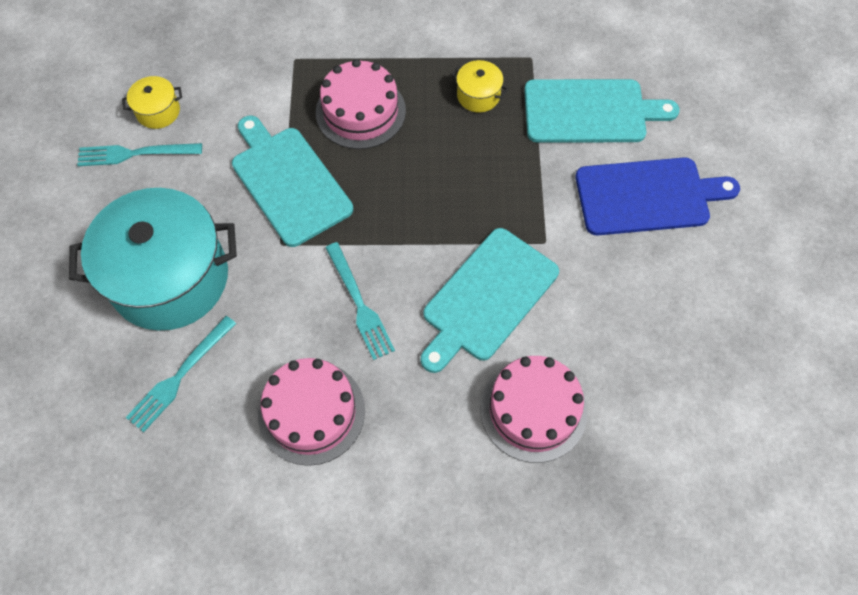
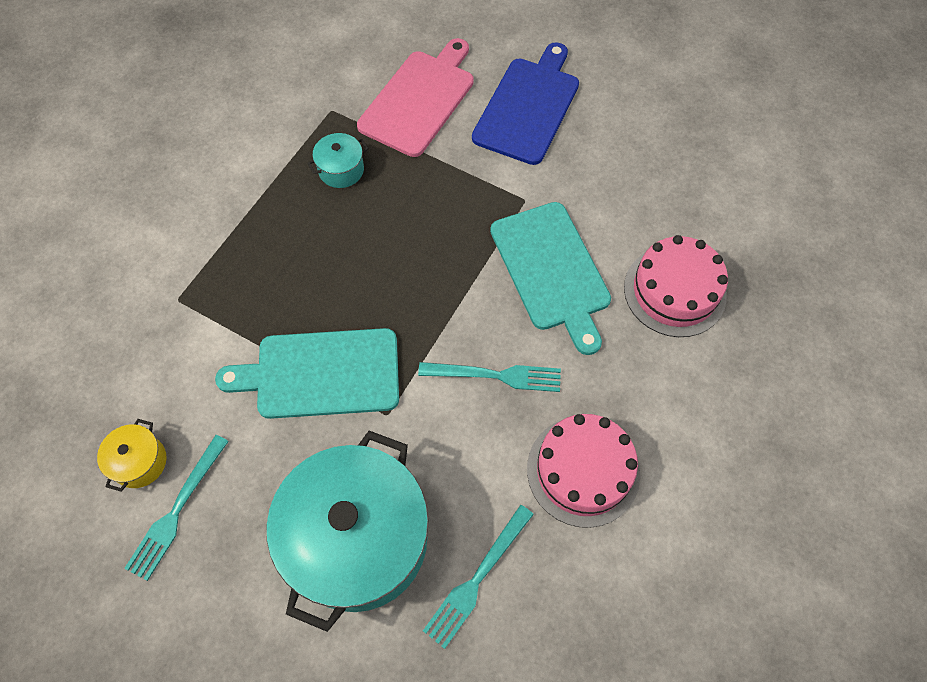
camera: 60 degrees left, 0 degrees up
turquoise fork [126,316,236,432] -> turquoise fork turned 60 degrees clockwise [423,505,534,649]
pink cake [316,59,406,149] -> none
yellow pot [451,60,508,112] -> turquoise pot [307,133,369,188]
turquoise cutting board [524,79,680,143] -> pink cutting board [357,38,474,157]

